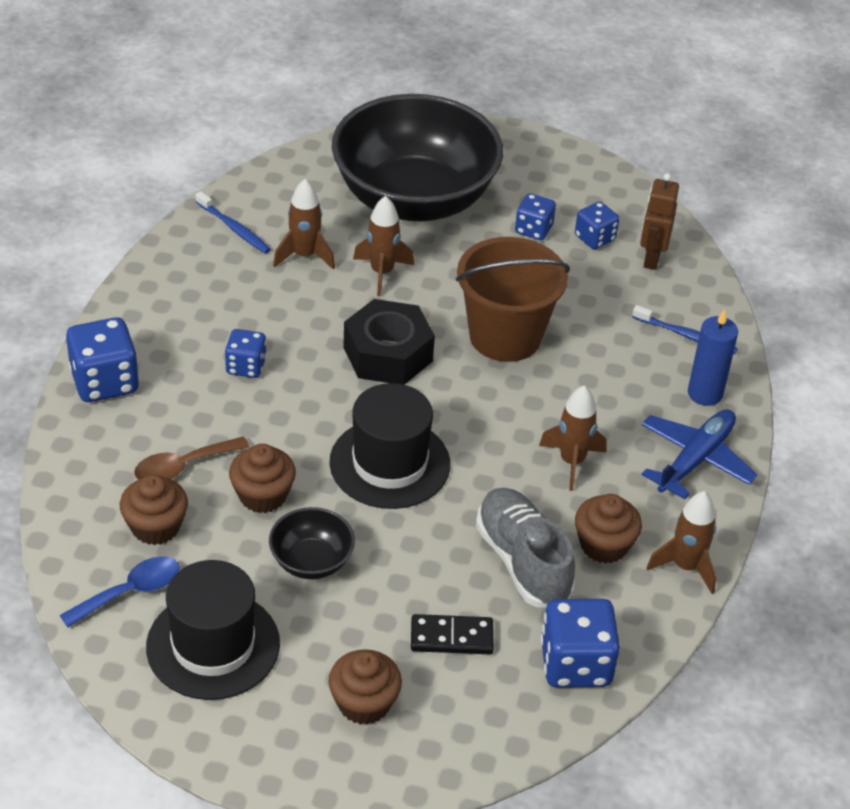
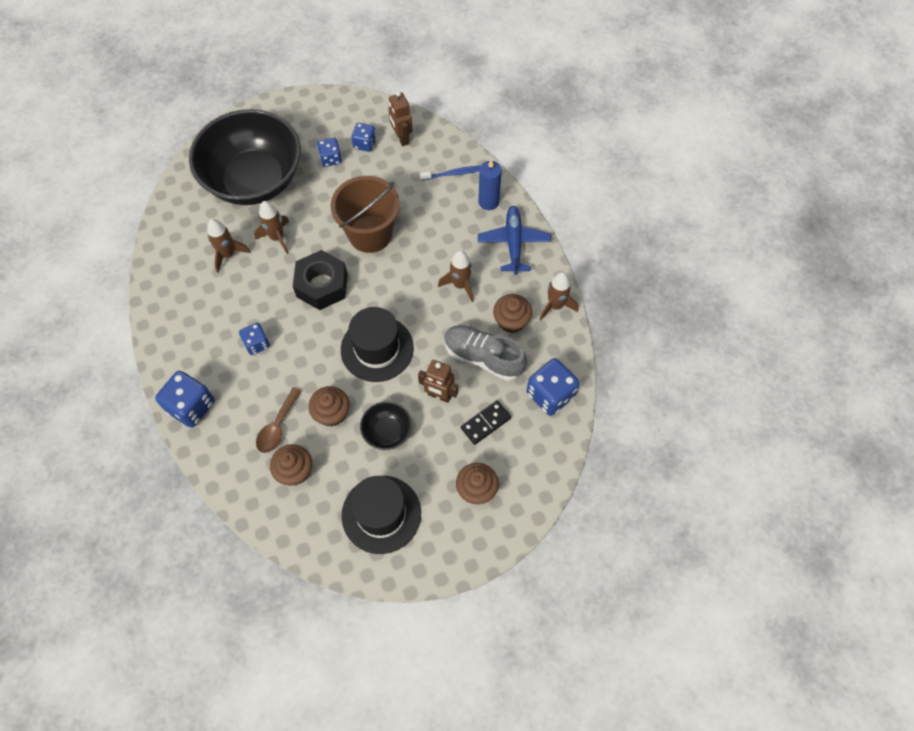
camera: 35 degrees left, 20 degrees up
blue spoon [60,556,180,627] -> none
blue toothbrush [195,191,271,254] -> none
none -> brown robot [418,360,458,403]

